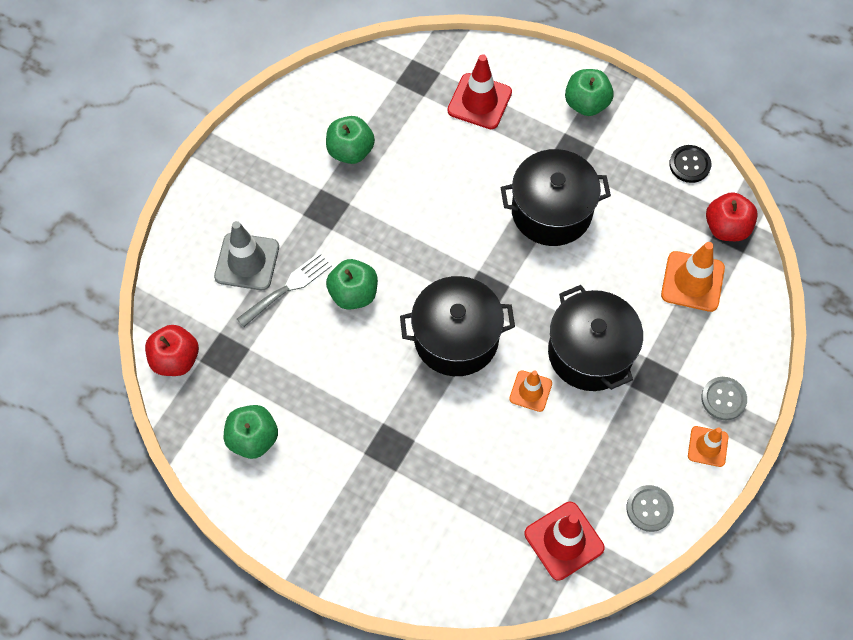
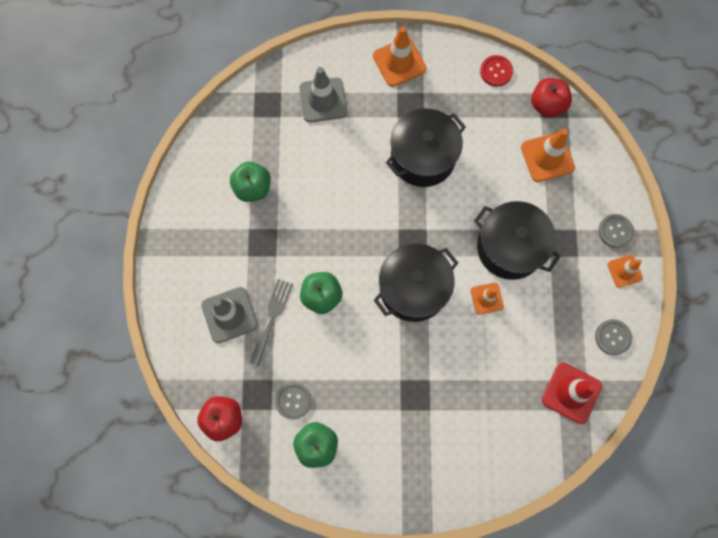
camera: 30 degrees left, 10 degrees up
red traffic cone [447,54,512,129] -> grey traffic cone [299,67,347,123]
green apple [565,69,614,116] -> orange traffic cone [373,26,426,87]
black button [669,145,711,183] -> red button [480,55,513,87]
none -> grey button [275,382,312,419]

